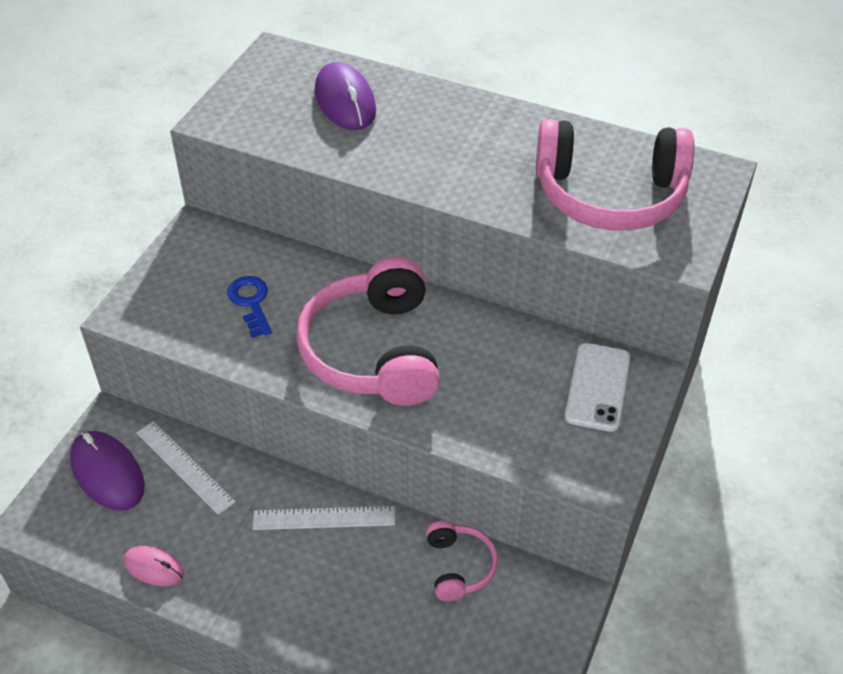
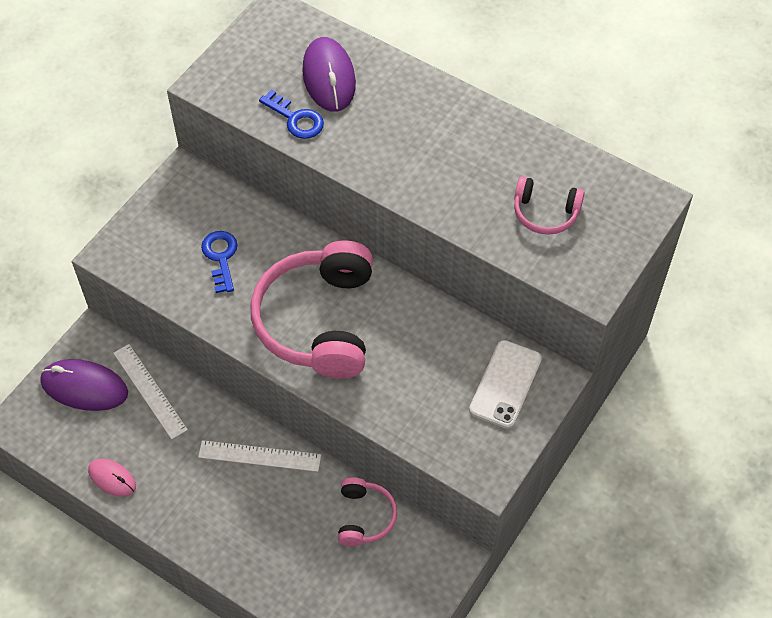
camera: 10 degrees right, 10 degrees up
purple mouse [70,431,145,511] -> purple mouse turned 45 degrees counterclockwise [40,359,128,411]
pink headphones [536,119,694,231] -> pink headphones [514,176,585,235], size x0.49
none -> blue key [259,89,324,139]

